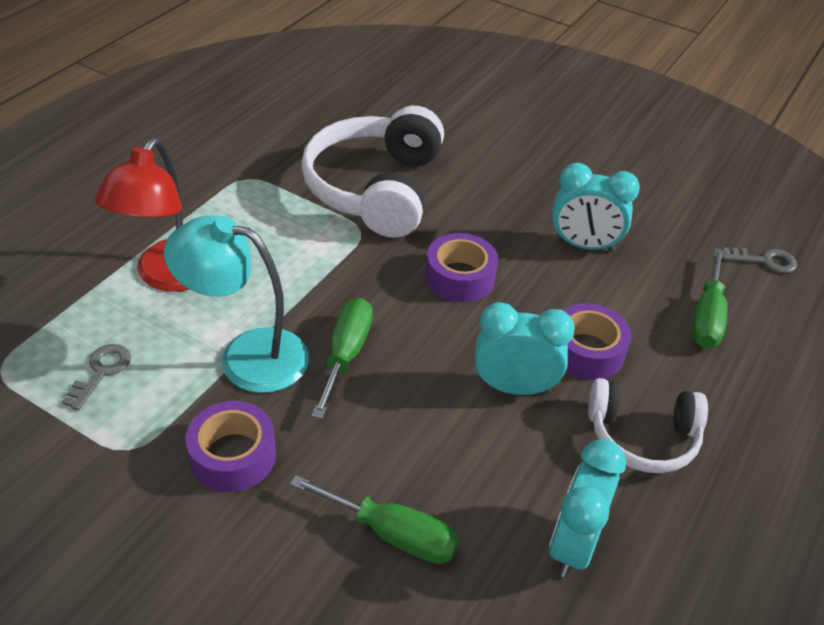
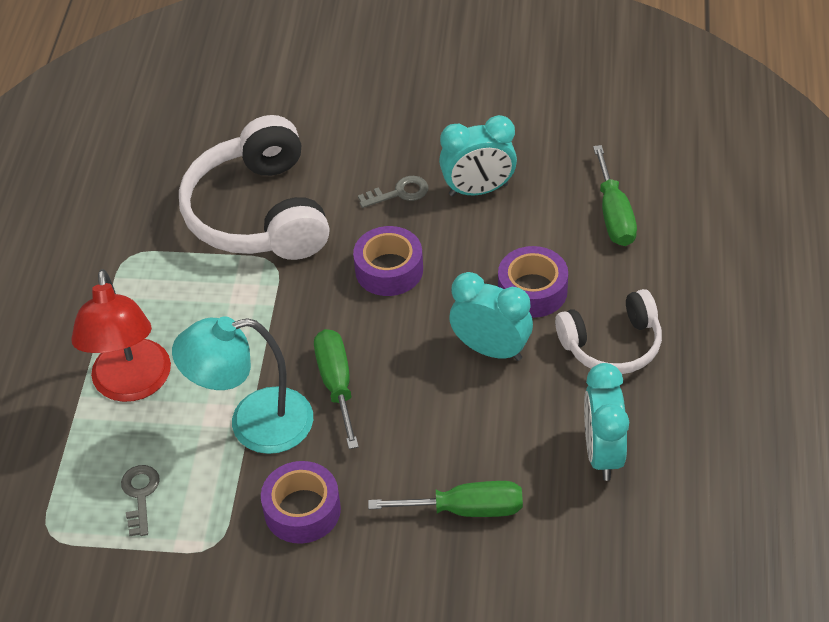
camera: 20 degrees left, 5 degrees up
turquoise clock [475,302,575,395] -> turquoise clock turned 45 degrees clockwise [449,272,533,361]
grey key [723,247,797,273] -> grey key moved to [358,176,429,208]

